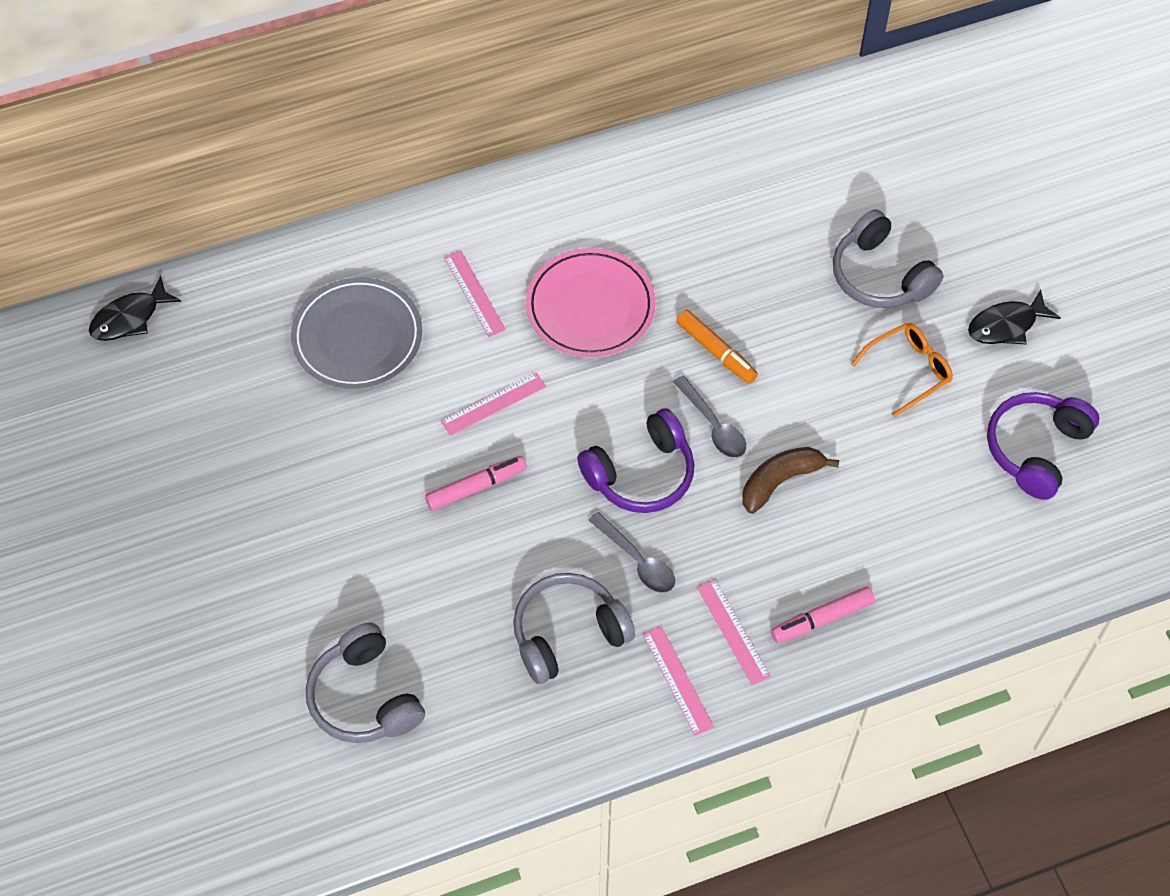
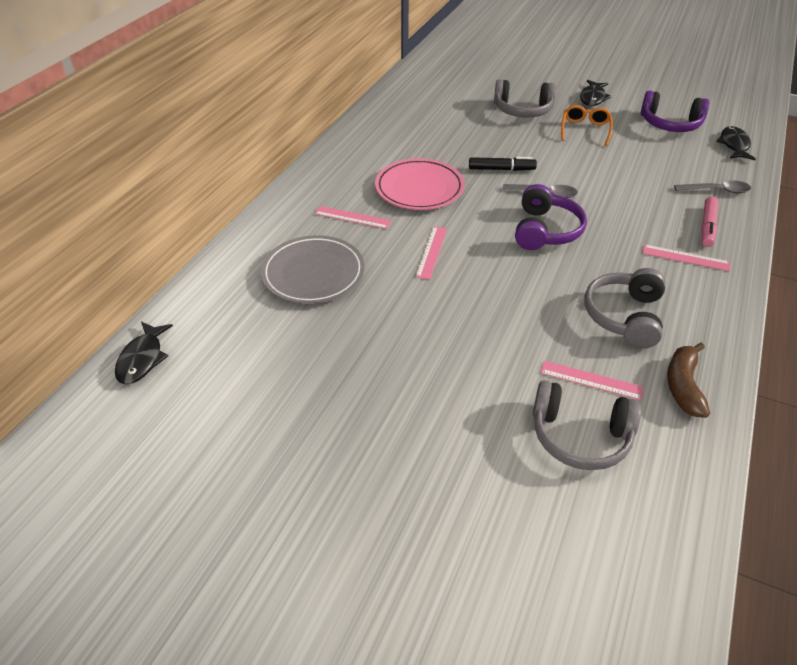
camera: 45 degrees left, 15 degrees down
pink marker [425,456,527,511] -> none
grey spoon [588,512,675,593] -> grey spoon moved to [674,180,751,193]
pink ruler [643,626,714,736] -> pink ruler moved to [540,361,643,400]
orange marker [676,310,758,384] -> black marker [469,157,537,171]
brown banana [742,447,839,514] -> brown banana moved to [667,343,710,418]
purple headphones [987,392,1099,500] -> purple headphones turned 60 degrees counterclockwise [641,90,709,132]
none -> black fish [716,126,756,160]

